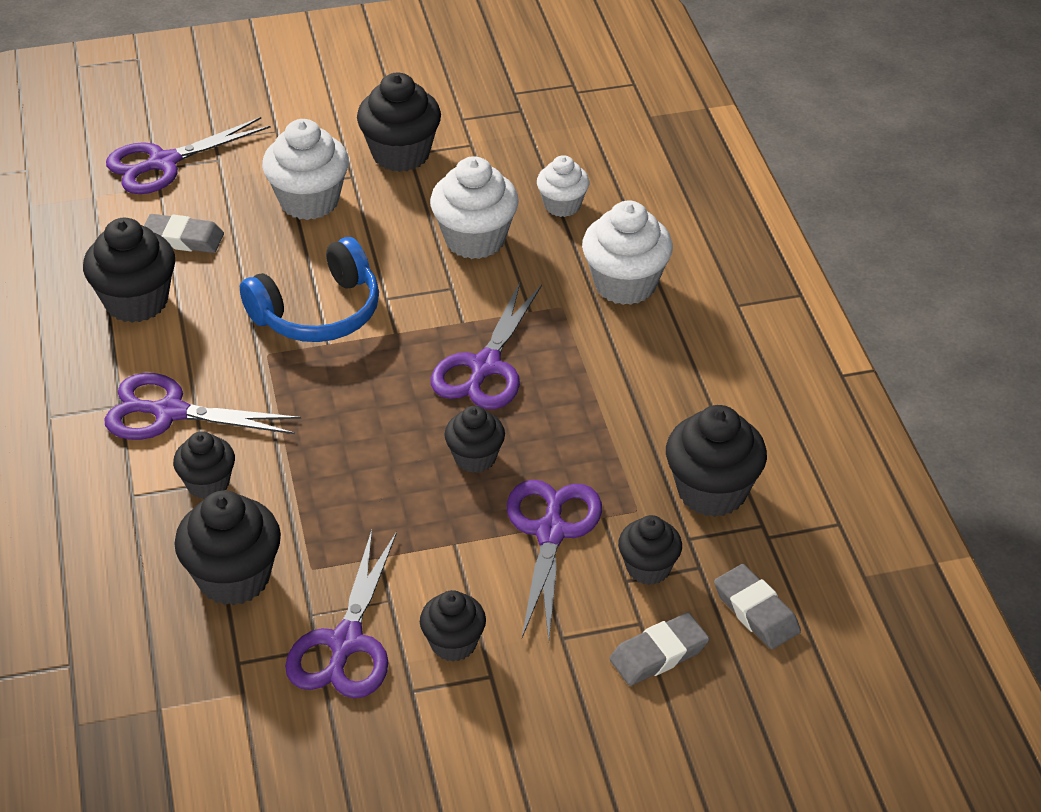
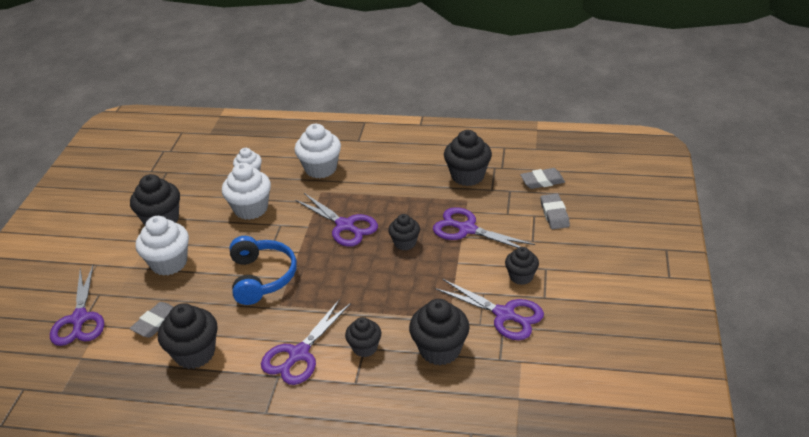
camera: 65 degrees left, 5 degrees down
black cupcake [618,515,682,585] -> none

